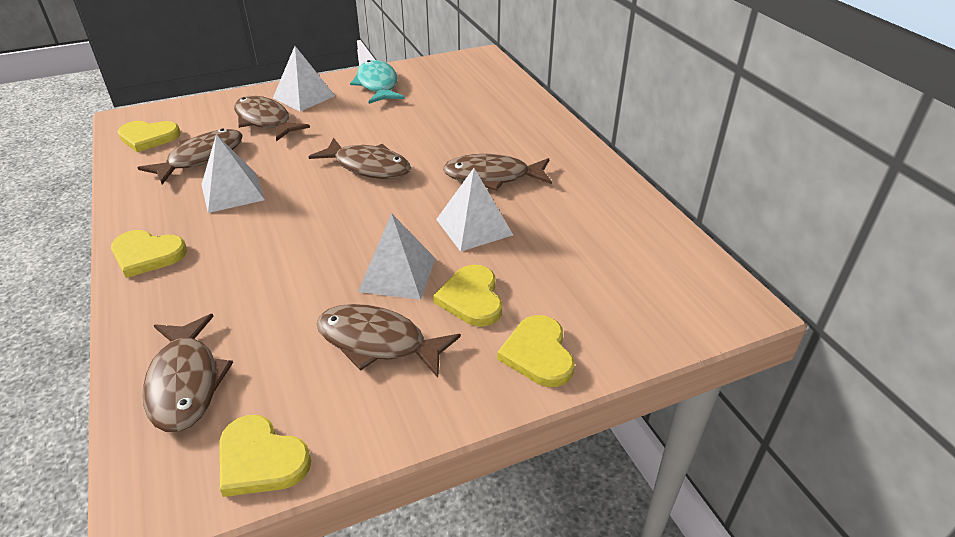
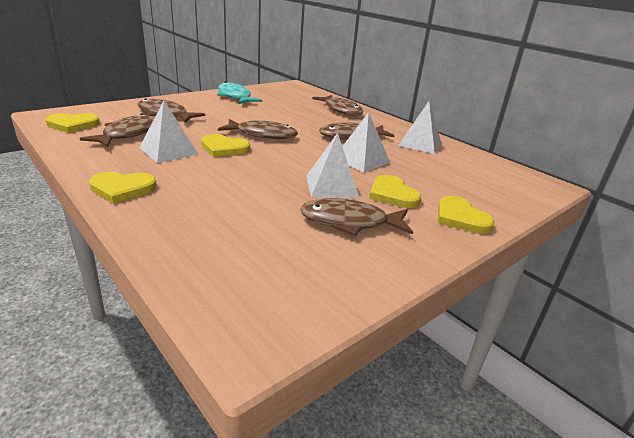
camera: 20 degrees left, 10 degrees down
brown fish [143,314,233,432] -> brown fish moved to [312,95,363,116]
yellow heart [219,415,311,497] -> yellow heart moved to [201,134,250,157]
white pyramid [273,46,335,112] -> white pyramid moved to [398,101,441,154]

